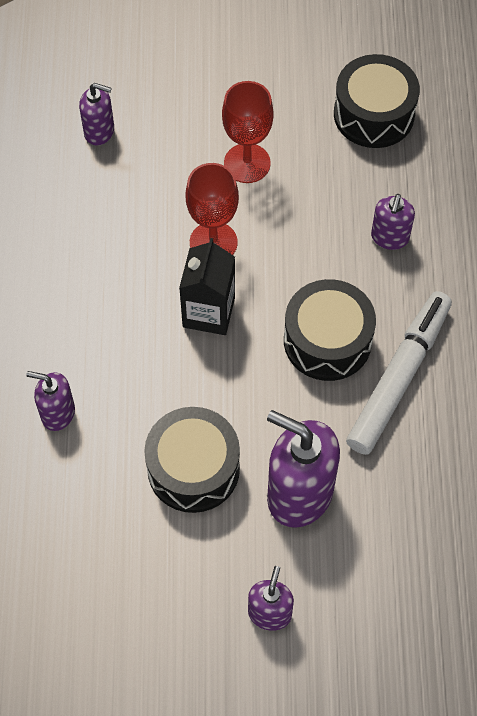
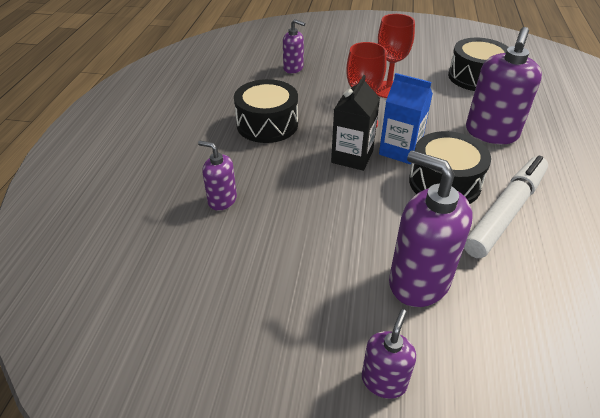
camera: 10 degrees right, 20 degrees down
black drum [144,407,240,513] -> black drum moved to [234,79,298,143]
purple soap dispenser [371,194,415,250] -> purple soap dispenser [466,27,542,144], size x1.84
none -> blue carton [379,73,433,164]

